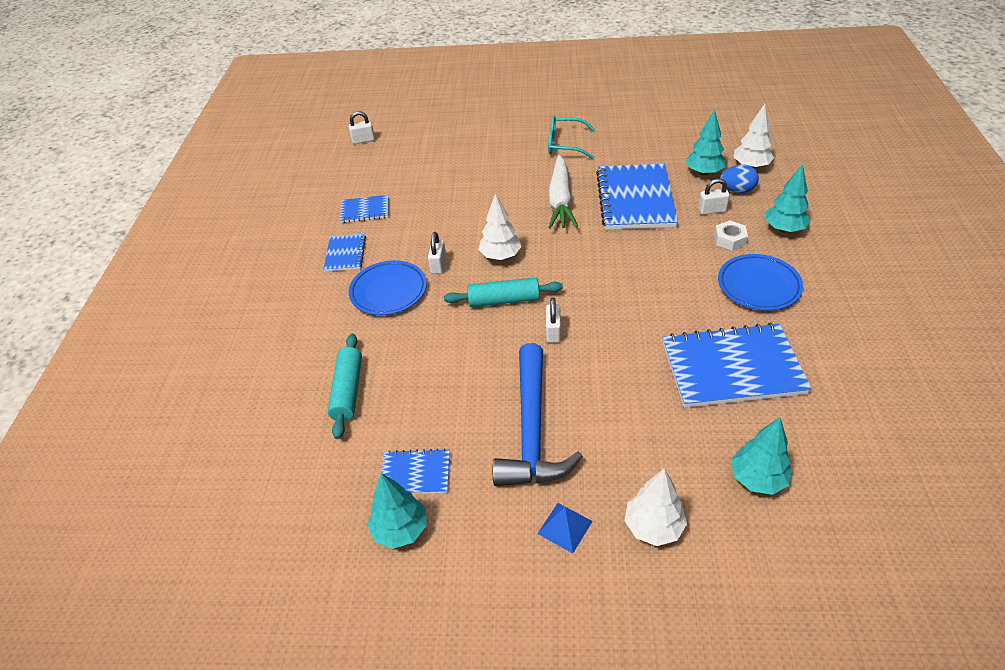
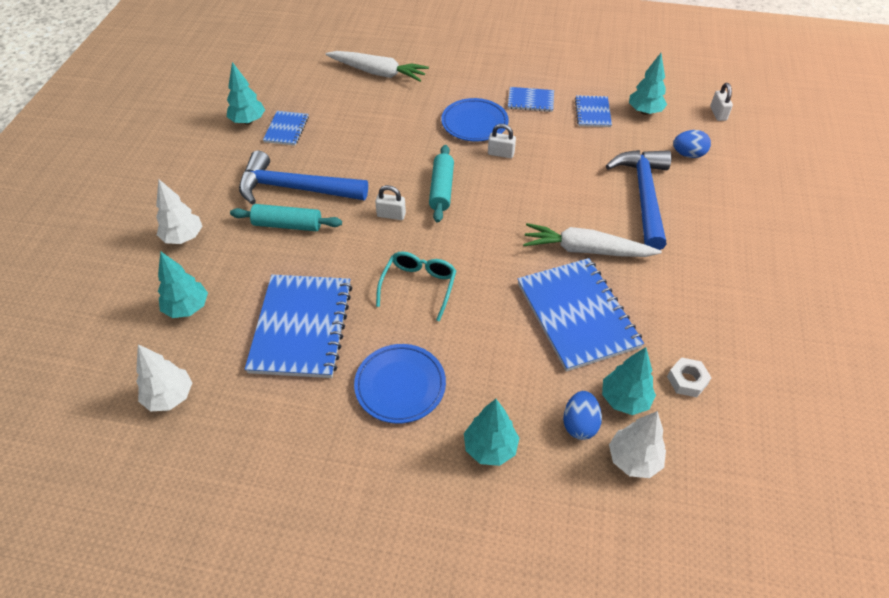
camera: 95 degrees right, 5 degrees up
turquoise rolling pin [328,334,362,439] -> turquoise rolling pin moved to [230,204,342,231]
white tree [478,193,522,260] -> white tree moved to [136,344,192,411]
blue pyramid [538,503,593,553] -> none
turquoise glasses [548,116,595,159] -> turquoise glasses moved to [376,251,456,321]
blue notebook [596,164,678,230] -> blue notebook turned 60 degrees clockwise [518,258,644,372]
white padlock [698,178,730,215] -> none
white nut [714,220,748,250] -> white nut moved to [667,357,711,397]
none -> white carrot [326,51,429,82]
none -> blue hammer [606,150,672,250]
none -> turquoise tree [629,53,667,115]
none -> blue egg [673,130,711,158]

